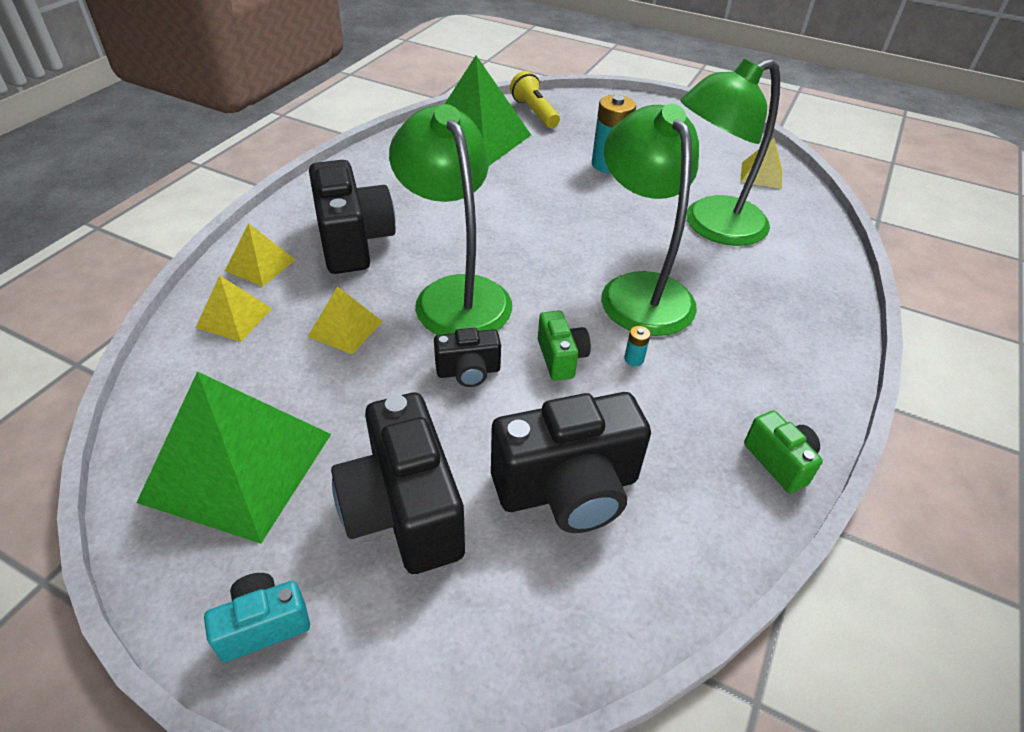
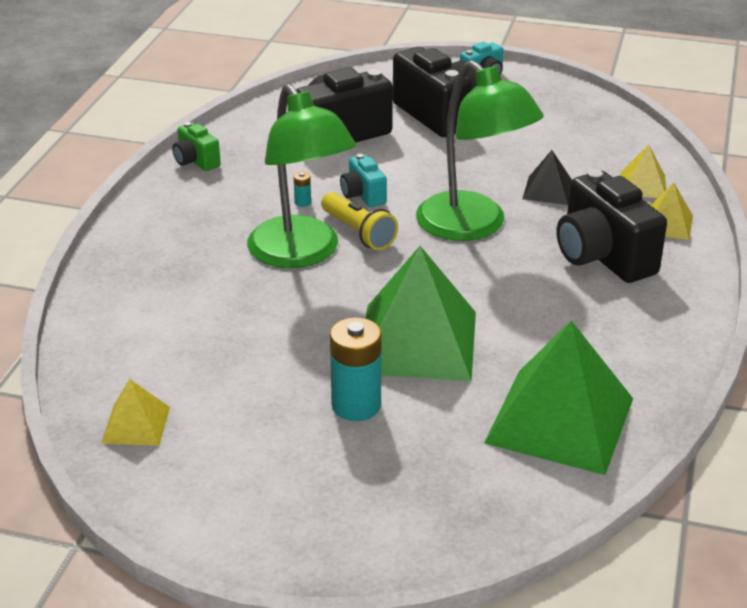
camera: 170 degrees right, 10 degrees down
green pyramid [136,371,331,544] -> green pyramid moved to [365,246,476,381]
yellow pyramid [307,286,383,354] -> black pyramid [523,150,572,205]
black camera [434,328,501,387] -> none
yellow flashlight [510,71,560,128] -> yellow flashlight moved to [321,192,398,250]
green camera [538,310,591,381] -> turquoise camera [340,154,387,207]
green lamp [681,58,780,246] -> none

